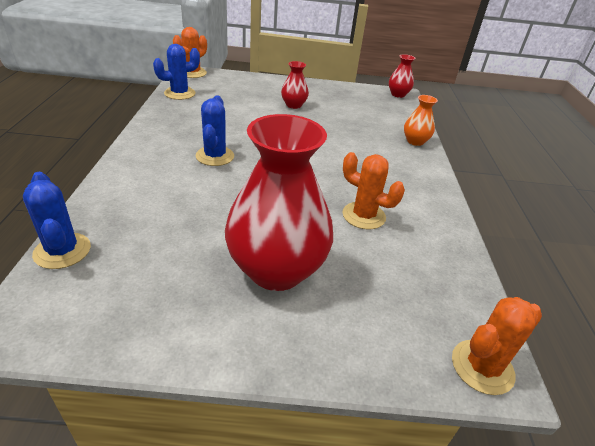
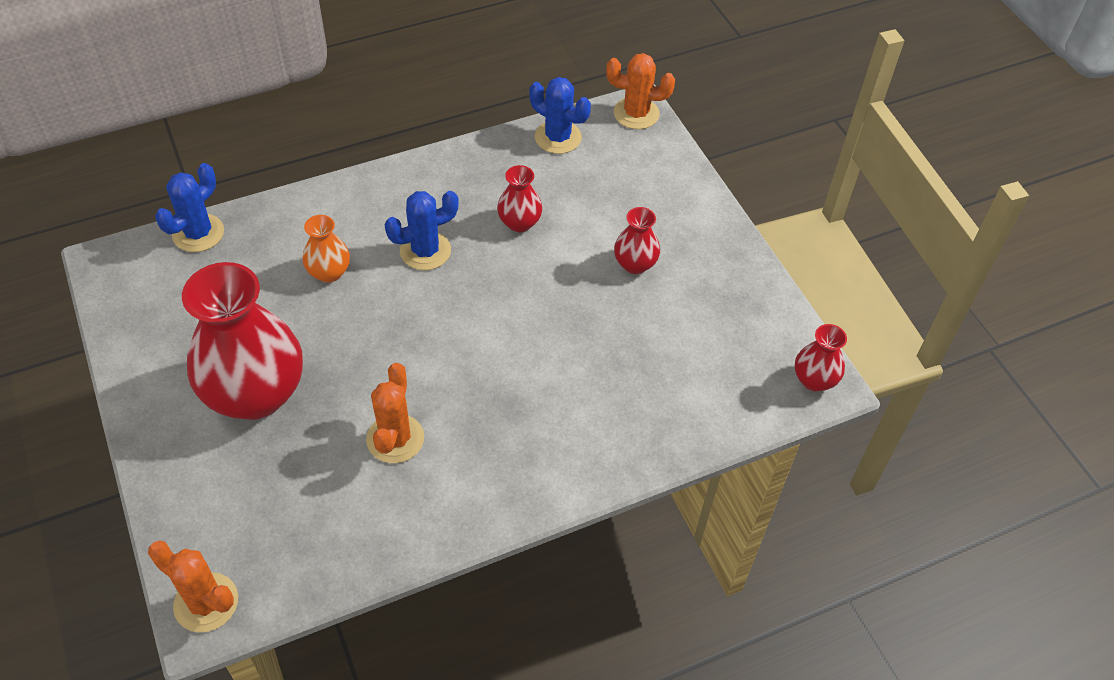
camera: 65 degrees right, 15 degrees up
orange vase [404,95,438,146] -> orange vase moved to [302,215,350,283]
none -> red vase [497,165,542,232]

